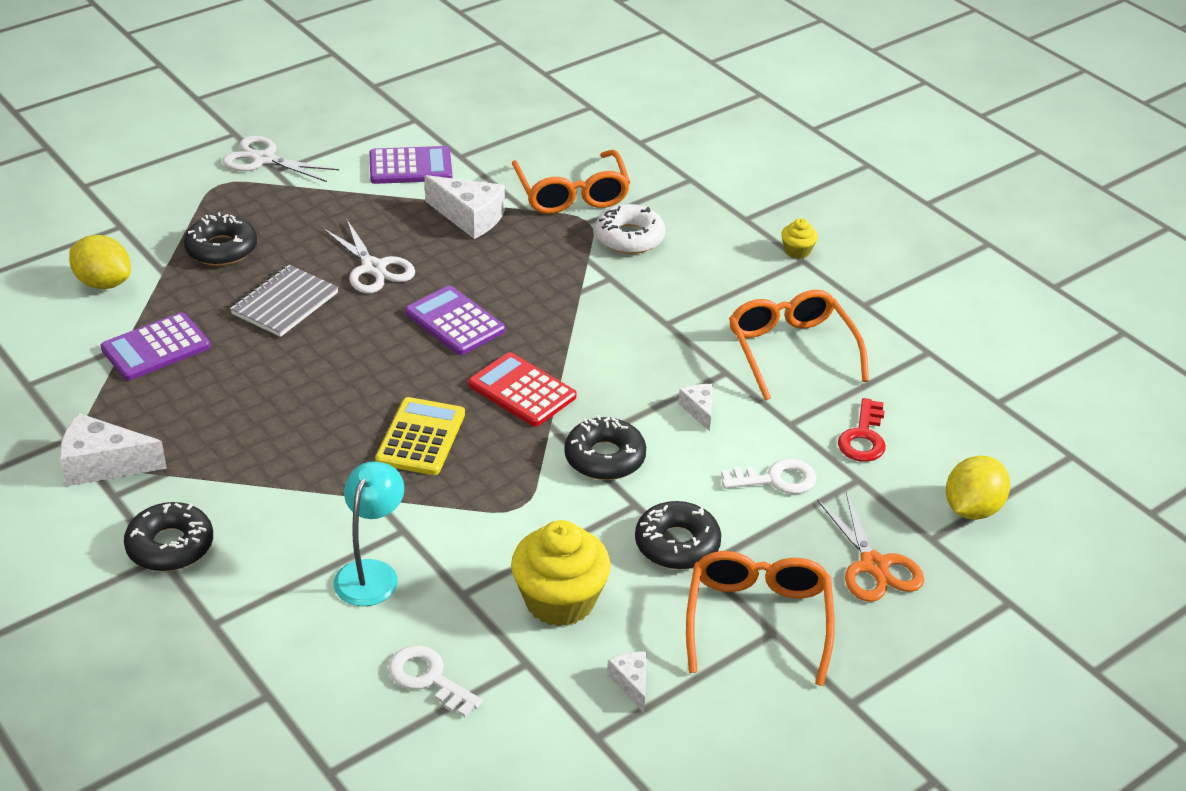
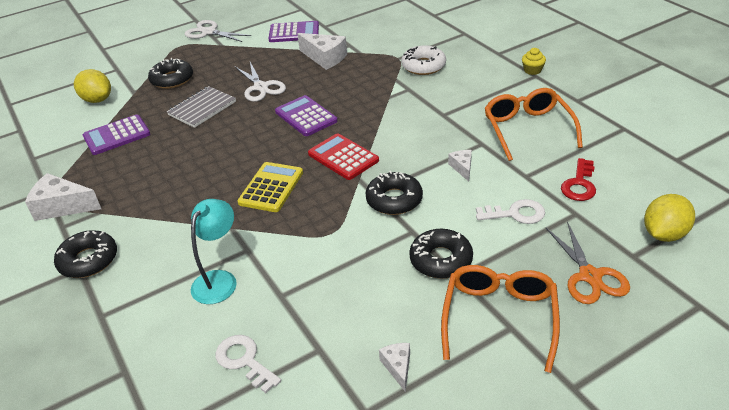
camera: 10 degrees right, 0 degrees up
yellow cupcake [511,520,611,626] -> none
orange glasses [512,150,630,214] -> none

